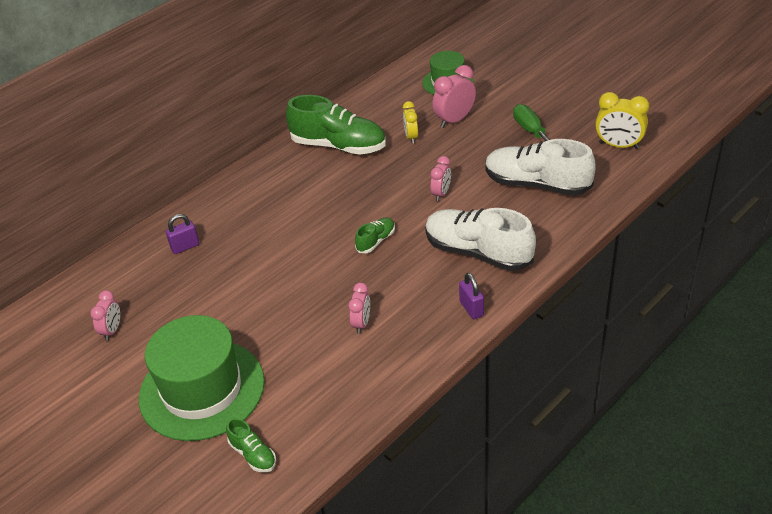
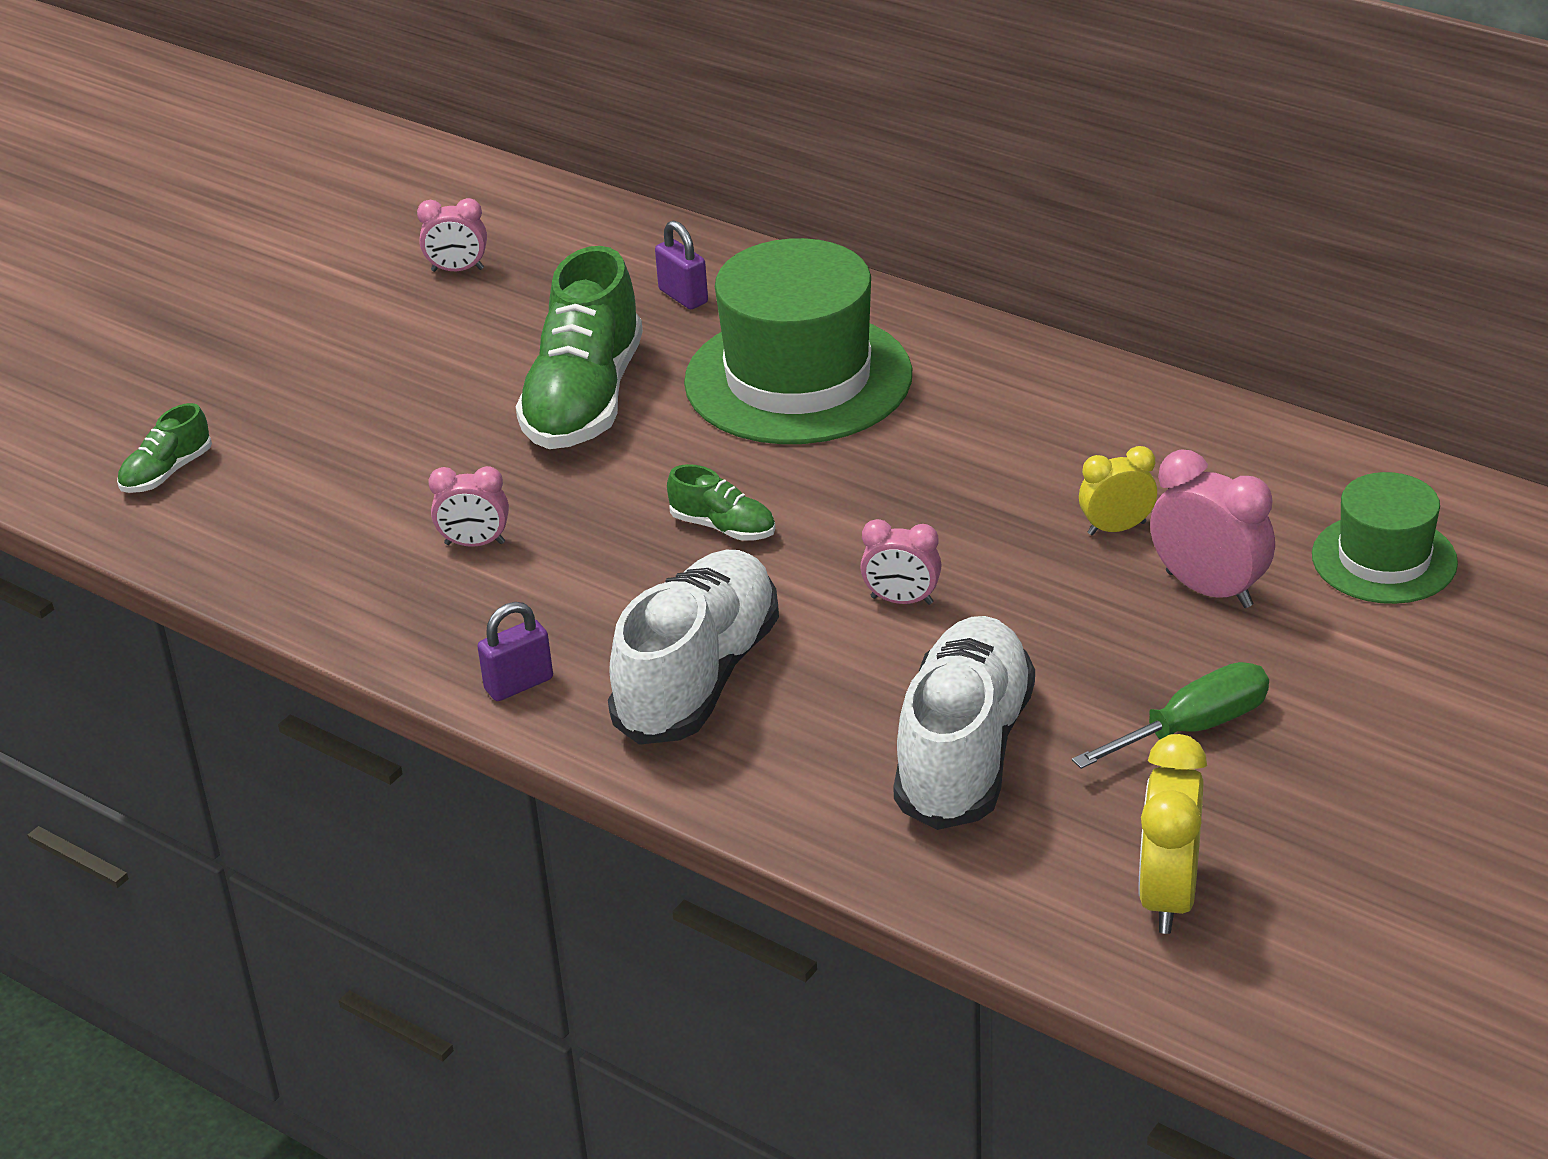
camera: 80 degrees right, 5 degrees down
green hat [139,315,265,441] -> green hat moved to [684,238,912,444]
green shoe [286,95,386,155] -> green shoe moved to [516,246,643,449]

